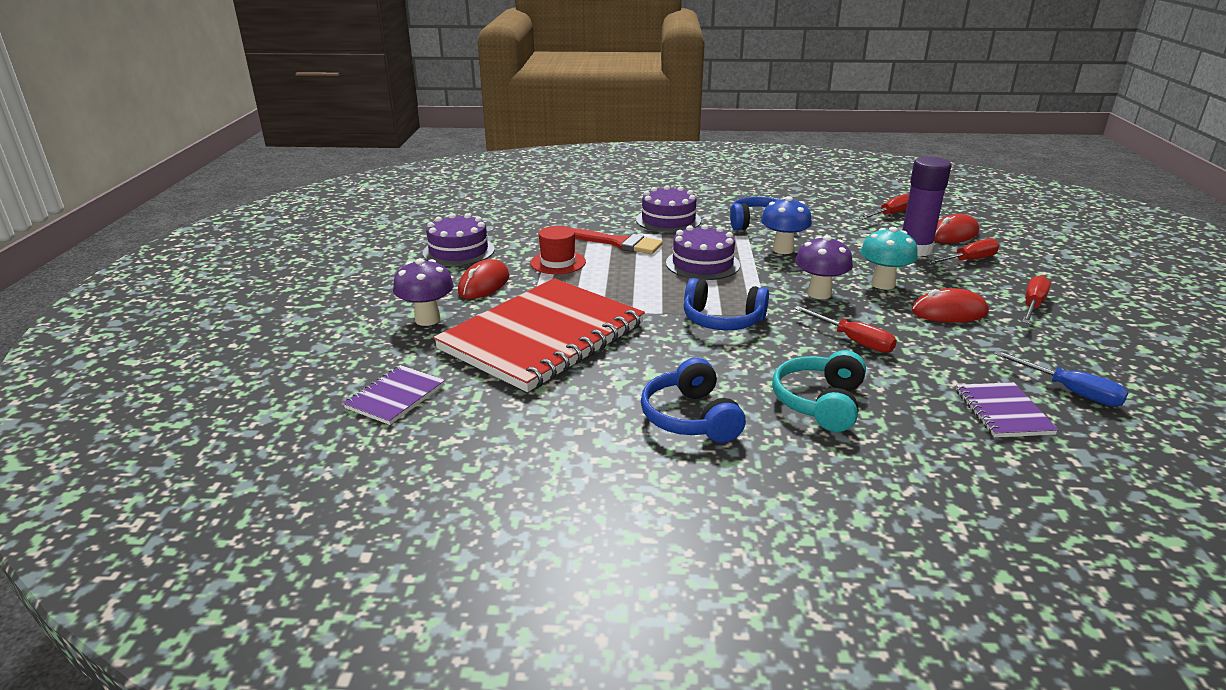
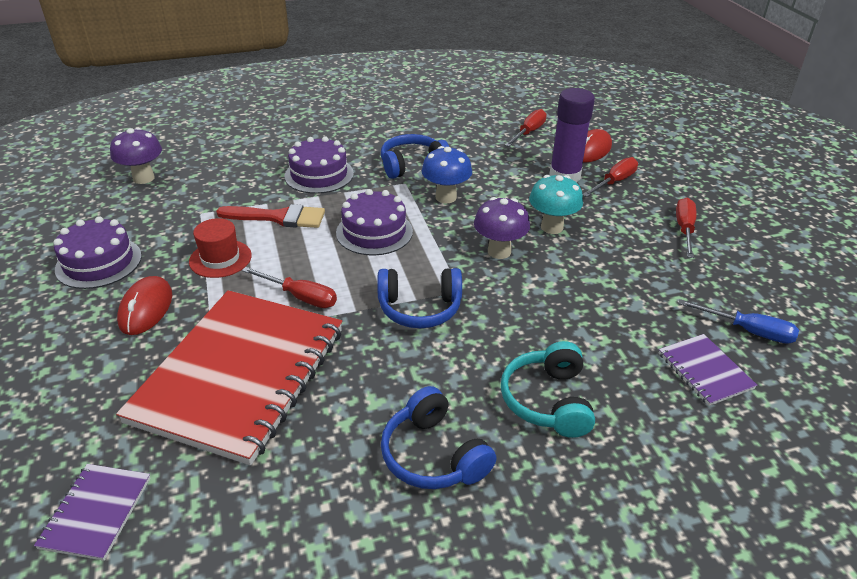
camera: 20 degrees left, 10 degrees up
purple mushroom [393,258,454,326] -> purple mushroom moved to [110,128,162,184]
red screwdriver [794,306,897,353] -> red screwdriver moved to [242,267,337,308]
red mouse [912,288,989,322] -> none

